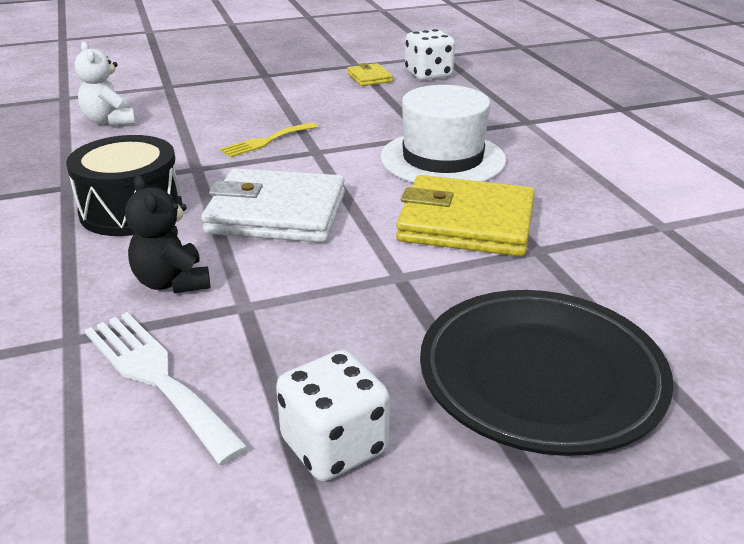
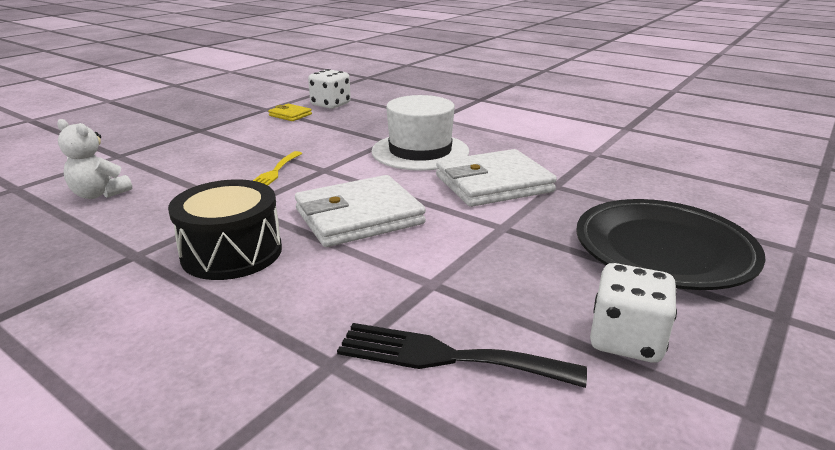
camera: 35 degrees left, 5 degrees down
white fork [84,312,249,465] -> black fork [337,323,587,388]
black teddy bear [125,175,211,293] -> none
yellow wallet [396,175,535,256] -> white wallet [436,149,557,207]

